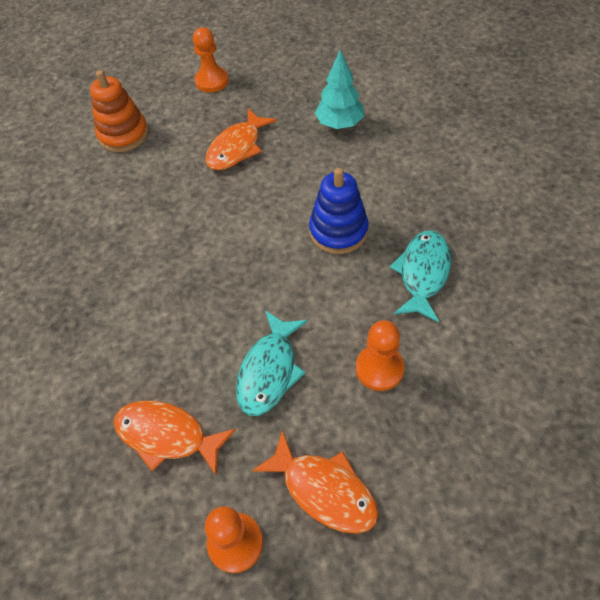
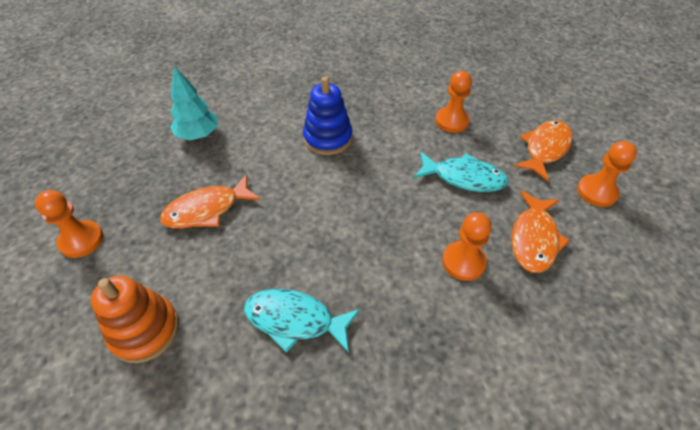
camera: 95 degrees left, 5 degrees down
orange fish [205,109,277,170] -> orange fish turned 120 degrees clockwise [160,174,261,228]
turquoise fish [390,231,451,323] -> turquoise fish moved to [244,289,360,353]
none -> orange pawn [442,212,492,281]

